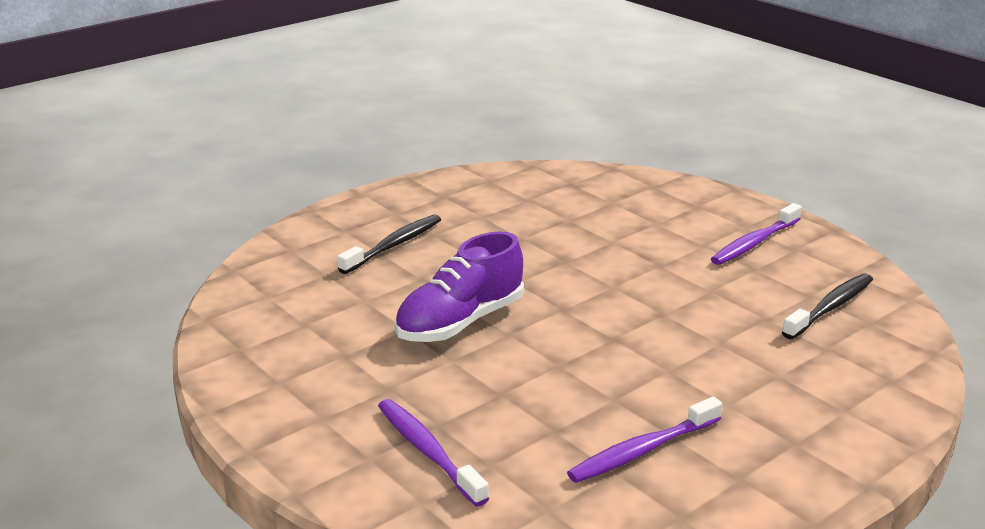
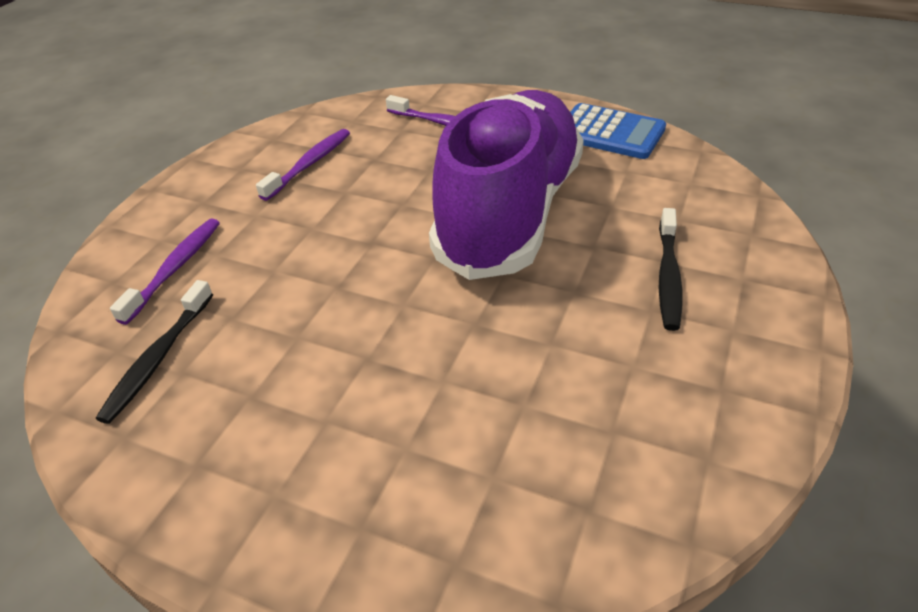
camera: 155 degrees right, 15 degrees up
purple shoe [394,231,524,342] -> purple shoe [429,90,584,280], size x1.85
purple toothbrush [711,203,802,265] -> purple toothbrush moved to [110,218,220,325]
none -> blue calculator [570,103,666,159]

